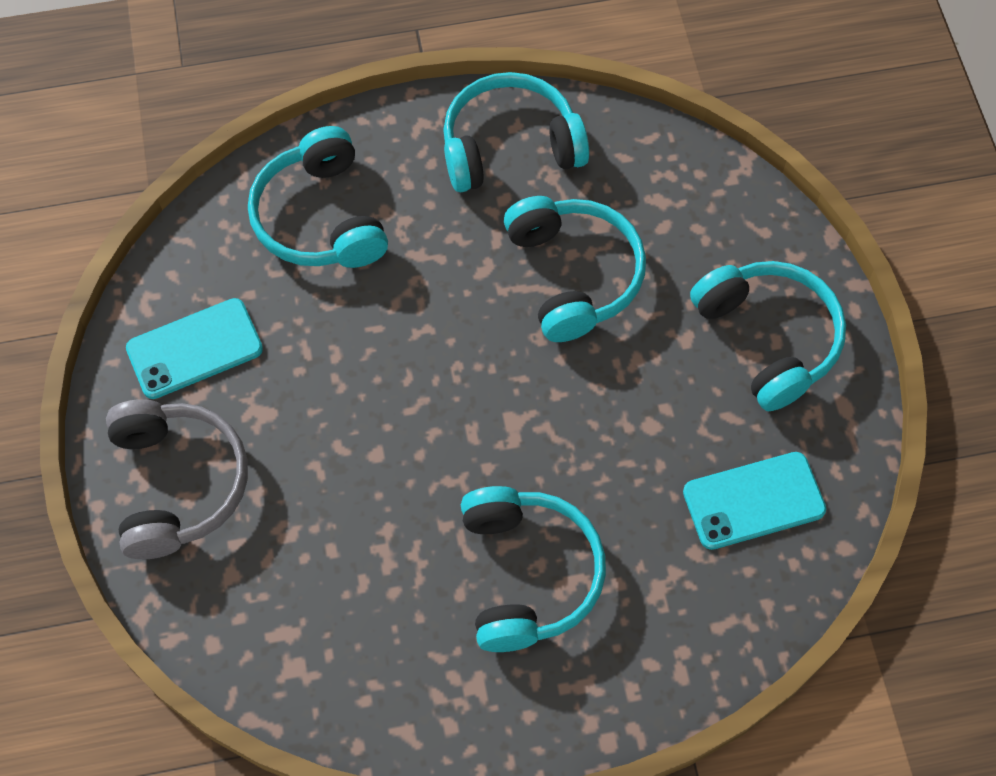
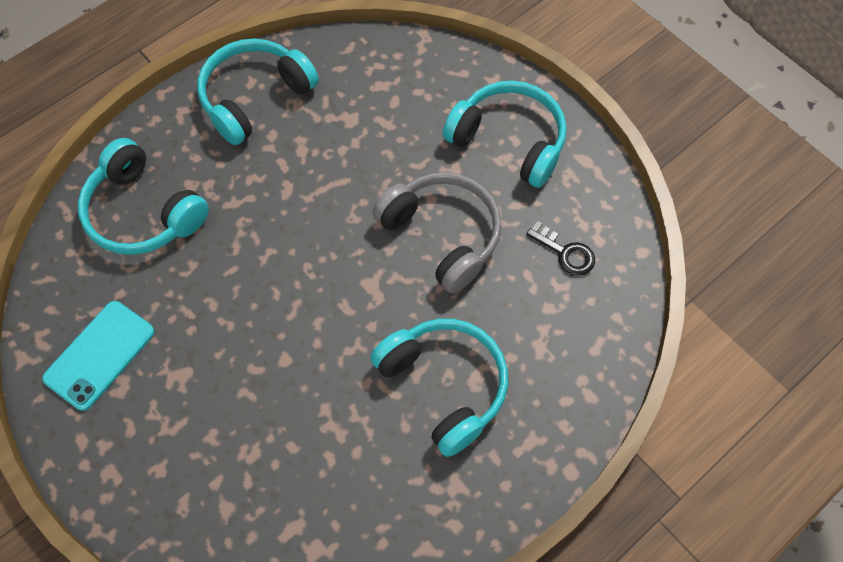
camera: 30 degrees left, 0 degrees up
grey headphones [106,399,248,559] -> grey headphones moved to [372,172,502,293]
turquoise headphones [504,196,646,342] -> none
turquoise phone [683,452,826,550] -> black key [526,221,595,276]

